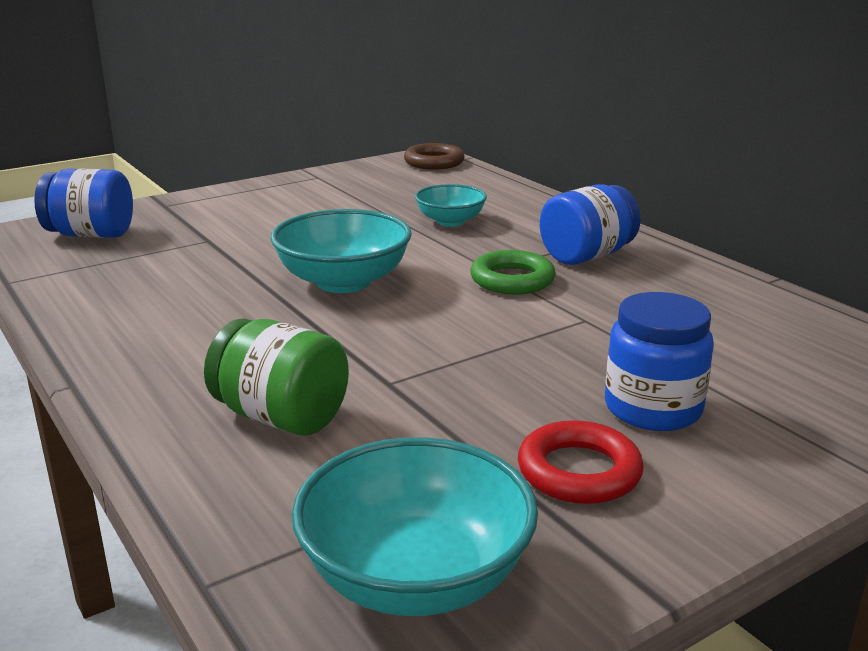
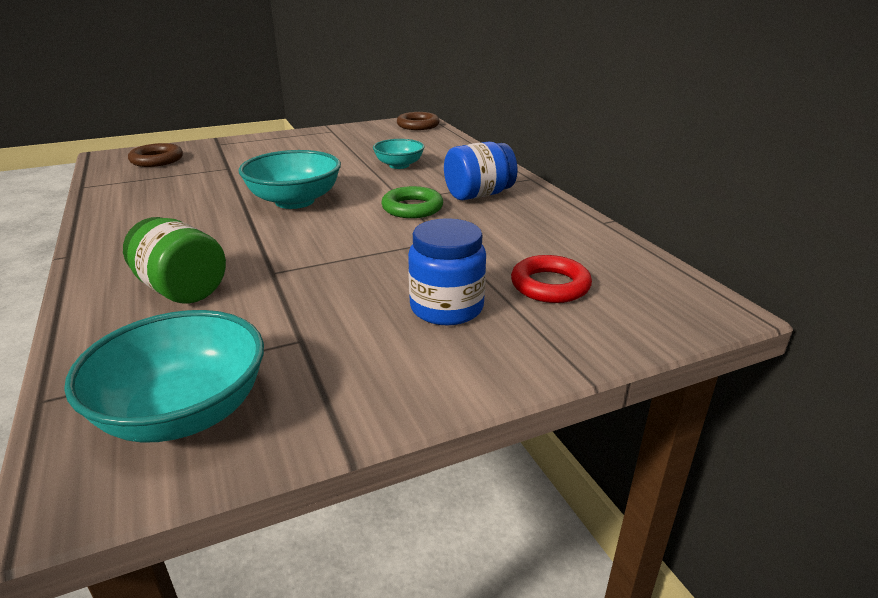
camera: 10 degrees right, 5 degrees up
blue jar [34,169,133,238] -> brown ring [128,143,183,167]
red ring [518,420,644,504] -> red ring moved to [511,255,592,303]

